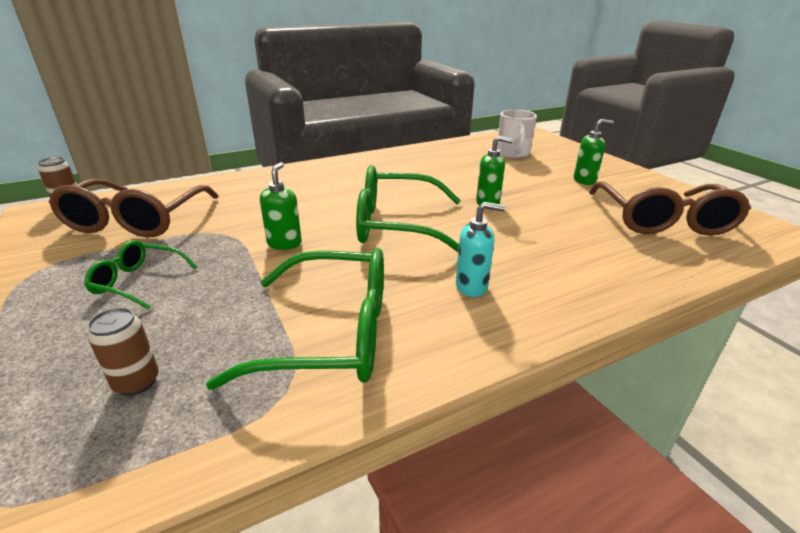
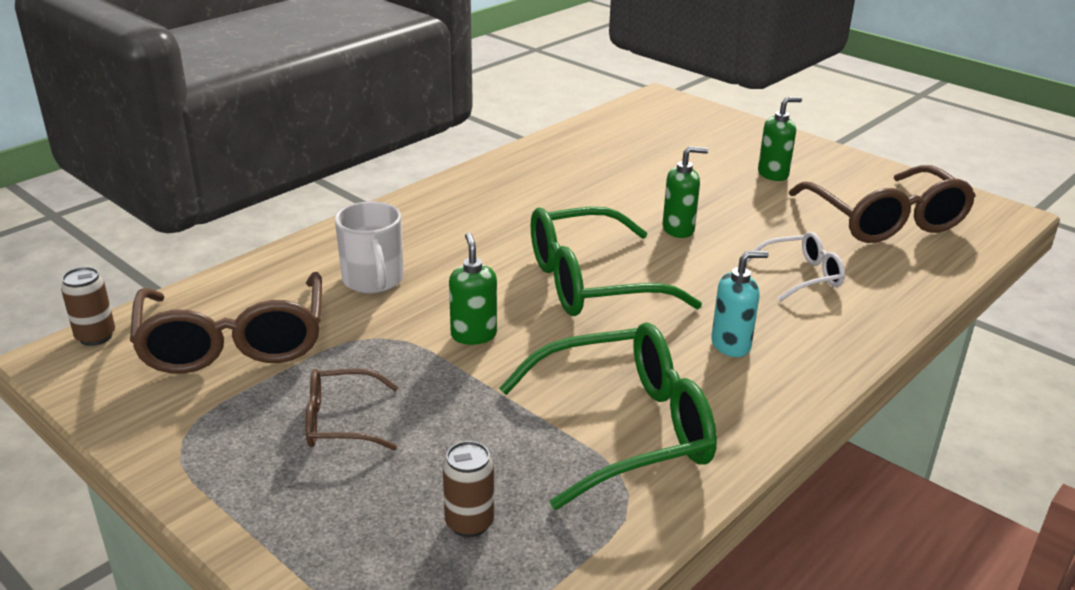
camera: 20 degrees left, 0 degrees up
green glasses [84,240,197,310] -> brown glasses [305,368,398,450]
white mug [497,110,537,158] -> white mug moved to [335,201,404,294]
none -> white glasses [747,232,845,301]

